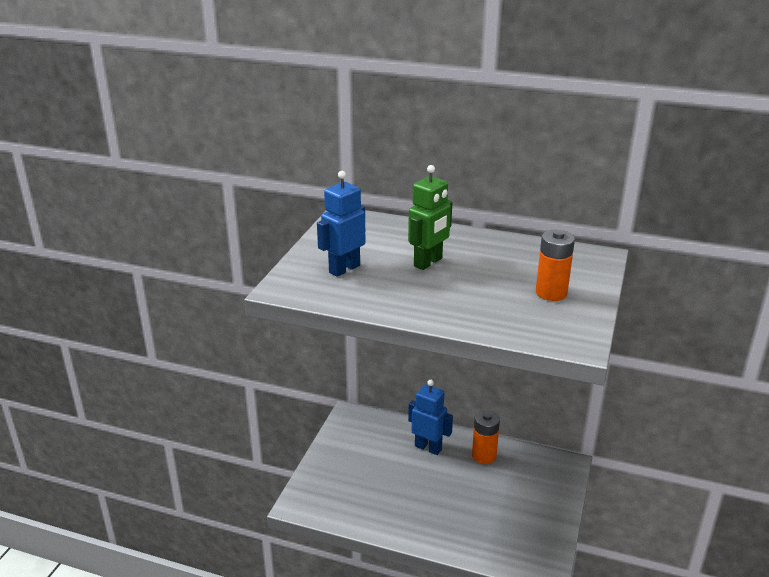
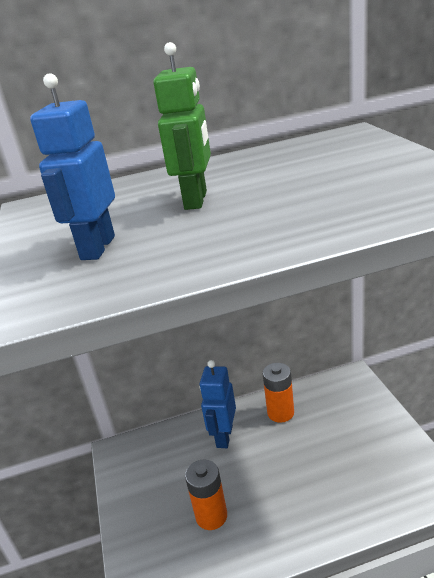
camera: 30 degrees left, 0 degrees up
blue robot [408,380,453,455] -> blue robot turned 75 degrees counterclockwise [200,360,236,448]
orange battery [536,230,575,301] -> orange battery moved to [185,460,227,530]

